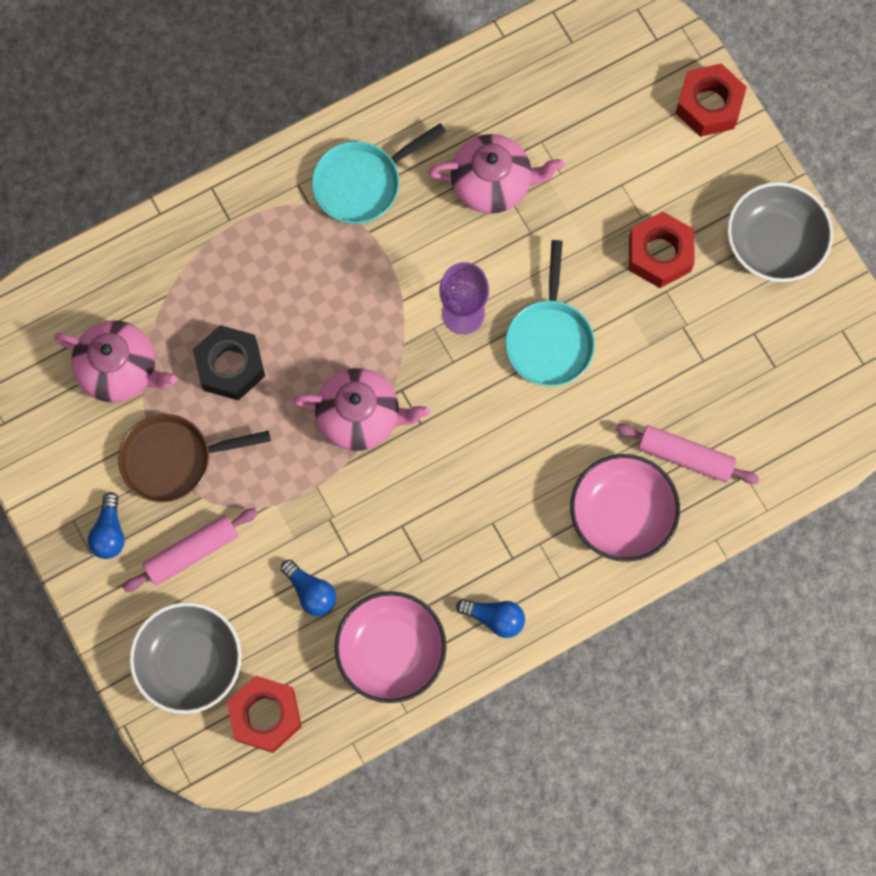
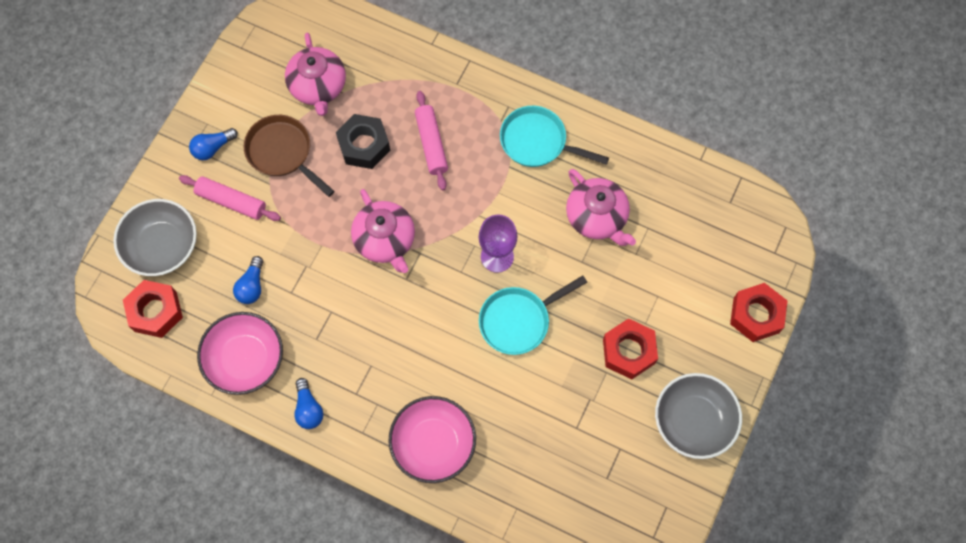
camera: 55 degrees right, 5 degrees down
pink rolling pin [615,424,759,484] -> pink rolling pin moved to [415,91,448,190]

